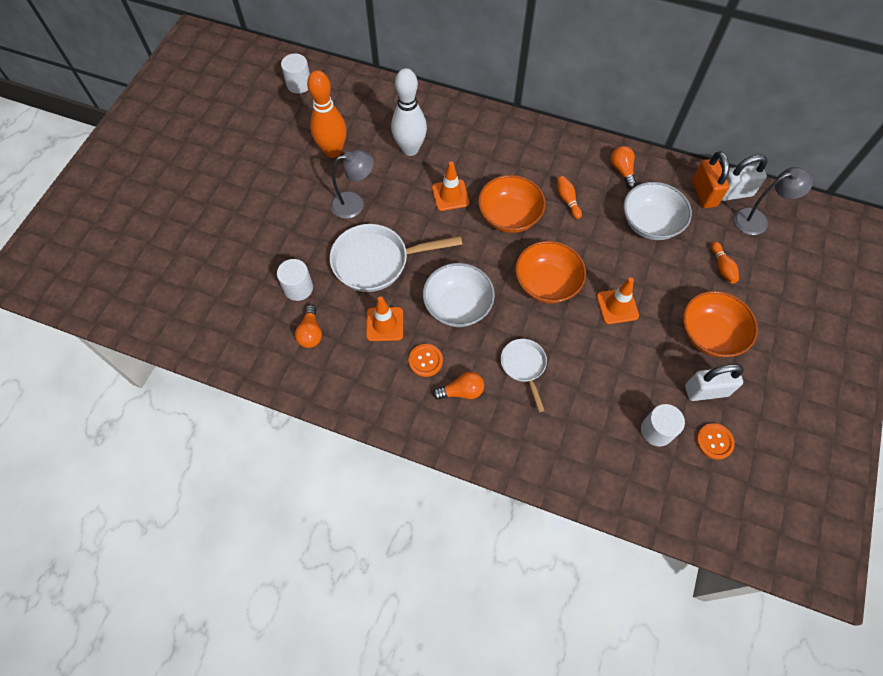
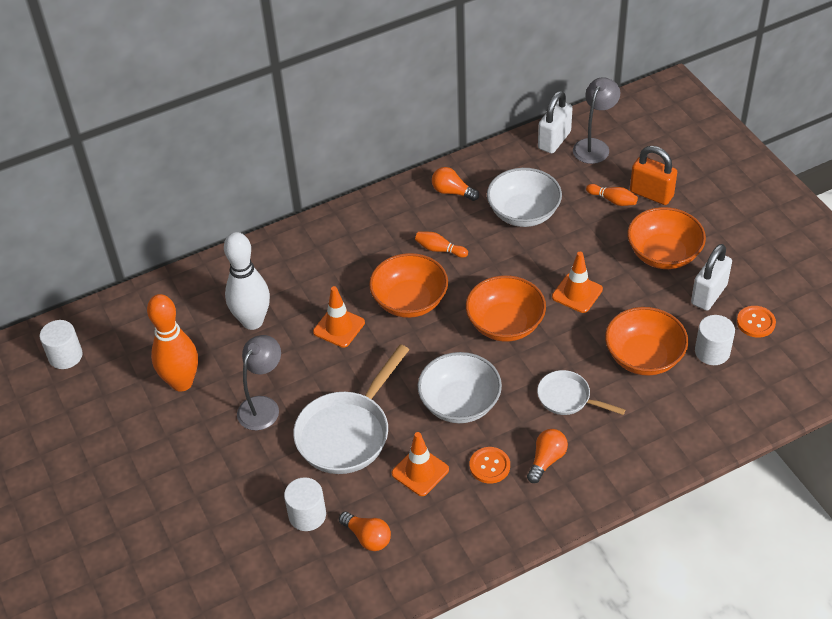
camera: 45 degrees left, 15 degrees down
orange padlock [692,151,730,208] -> orange padlock moved to [630,146,677,205]
none -> orange bowl [605,307,688,376]

